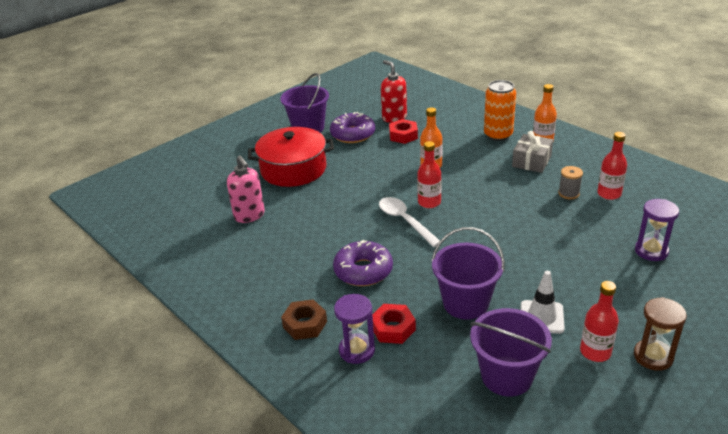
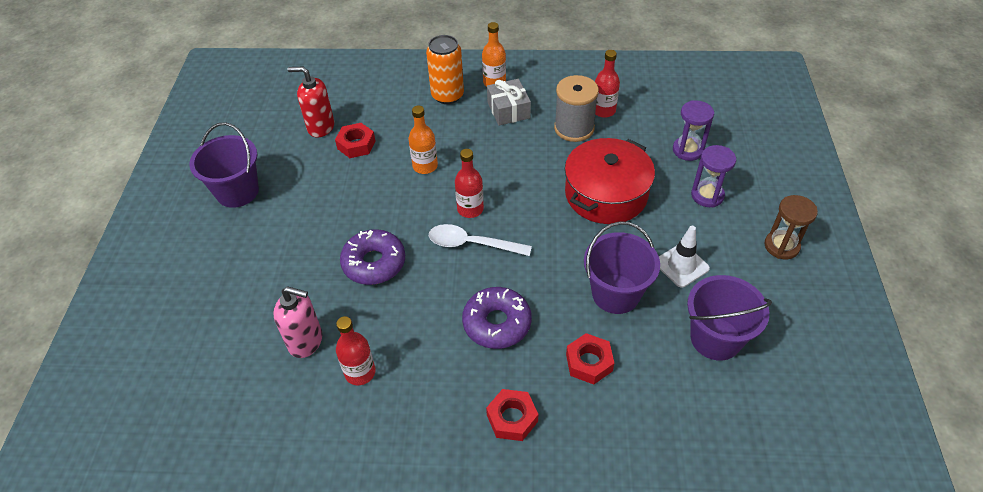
camera: 45 degrees left, 15 degrees up
red pot [248,127,334,187] -> red pot moved to [565,138,655,224]
brown nut [281,299,327,340] -> red nut [486,389,539,441]
purple donut [330,112,375,143] -> purple donut moved to [340,229,405,285]
purple hourglass [334,294,375,364] -> purple hourglass moved to [691,145,736,208]
grey spool [558,166,583,199] -> grey spool [554,75,599,142], size x1.83
red bottle [580,281,619,362] -> red bottle moved to [336,316,376,385]

